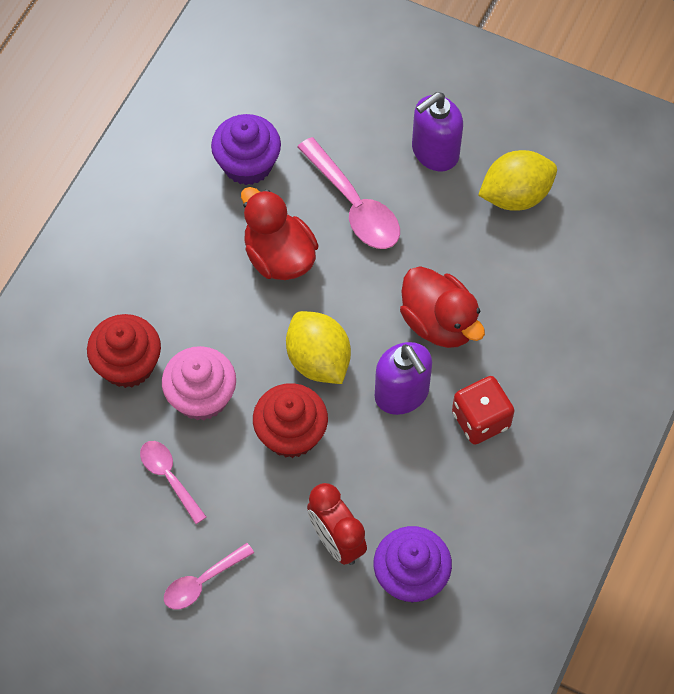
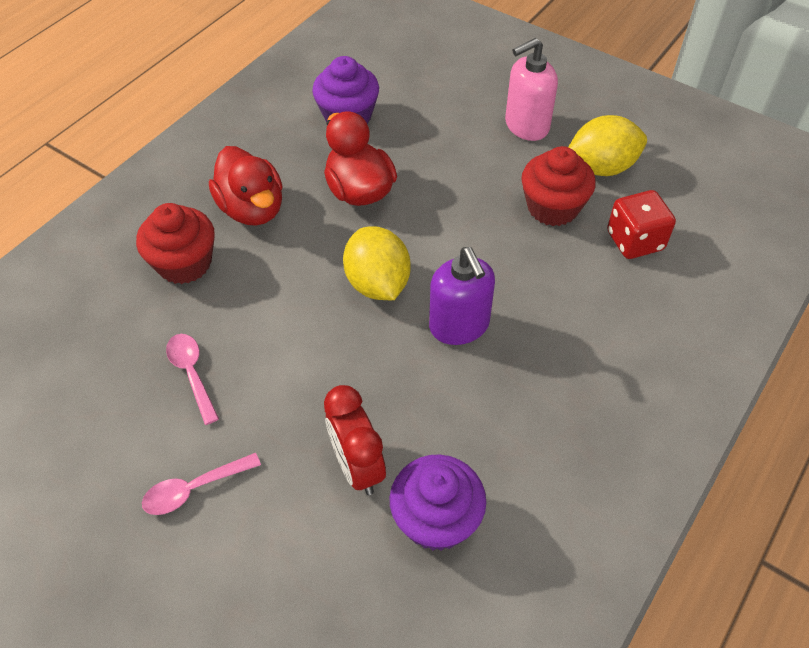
camera: 10 degrees right, 10 degrees down
pink cupcake [162,346,236,420] -> none
red cupcake [253,383,328,458] -> red cupcake moved to [521,146,596,226]
pink spoon [297,137,400,249] -> none
red duck [400,266,485,348] -> red duck moved to [209,146,283,226]
purple soap dispenser [412,92,463,171] -> pink soap dispenser [505,38,558,141]
red dice [452,376,515,445] -> red dice moved to [607,190,676,259]

